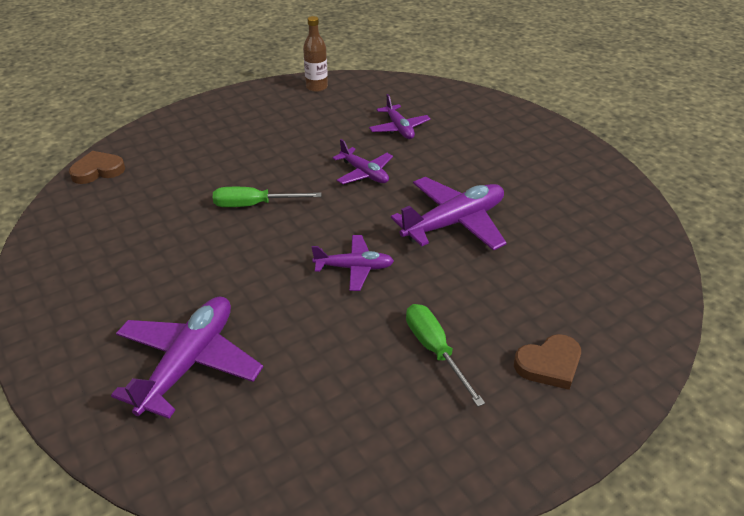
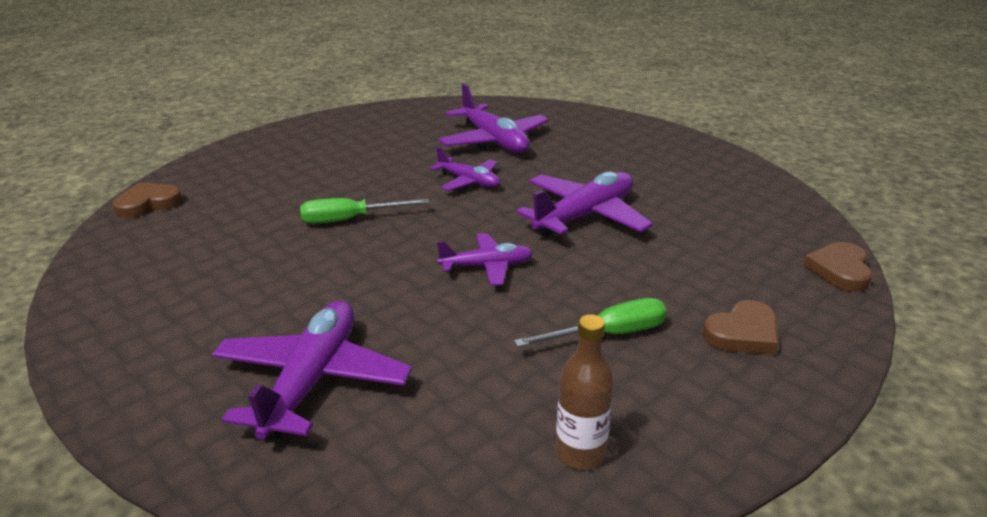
camera: 10 degrees left, 10 degrees down
brown bottle [303,16,328,92] -> brown bottle moved to [555,314,614,469]
purple plane [369,94,431,139] -> purple plane [438,83,549,153], size x1.70
green screwdriver [406,304,485,407] -> green screwdriver turned 105 degrees clockwise [514,298,667,347]
none -> brown heart [803,242,872,292]

